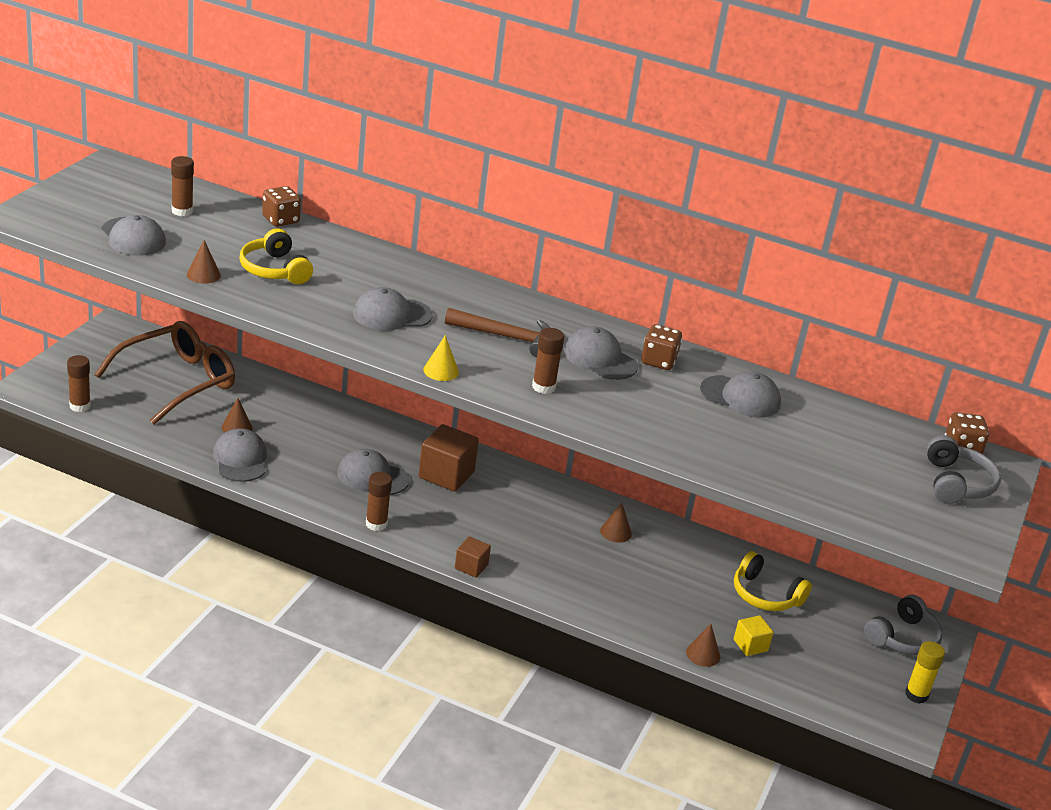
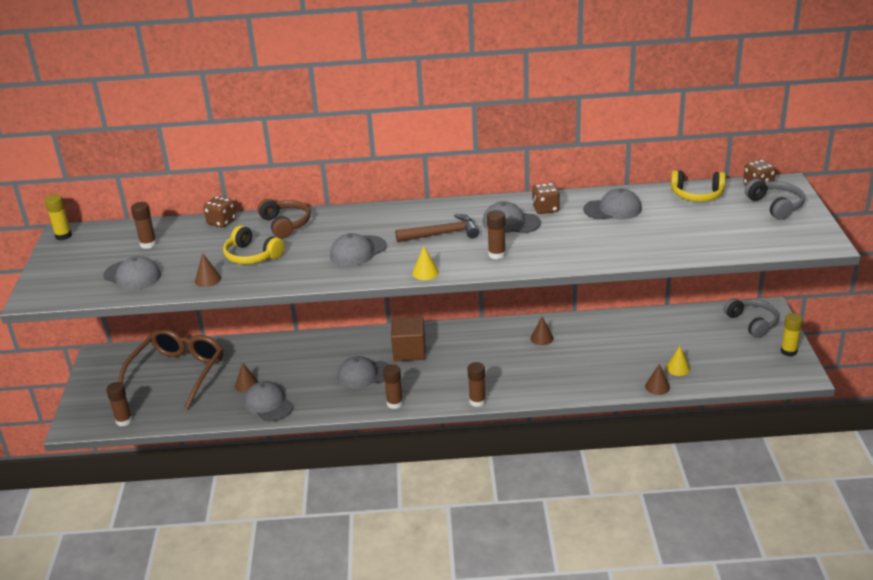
camera: 20 degrees left, 0 degrees up
brown cube [455,536,491,578] -> brown glue stick [467,362,486,407]
yellow headphones [734,551,812,611] -> yellow headphones moved to [671,170,726,202]
yellow cube [734,615,773,656] -> yellow cone [666,346,690,376]
grey headphones [864,595,943,655] -> grey headphones turned 45 degrees counterclockwise [724,298,779,338]
none -> yellow glue stick [44,194,72,240]
none -> brown headphones [258,199,311,239]

